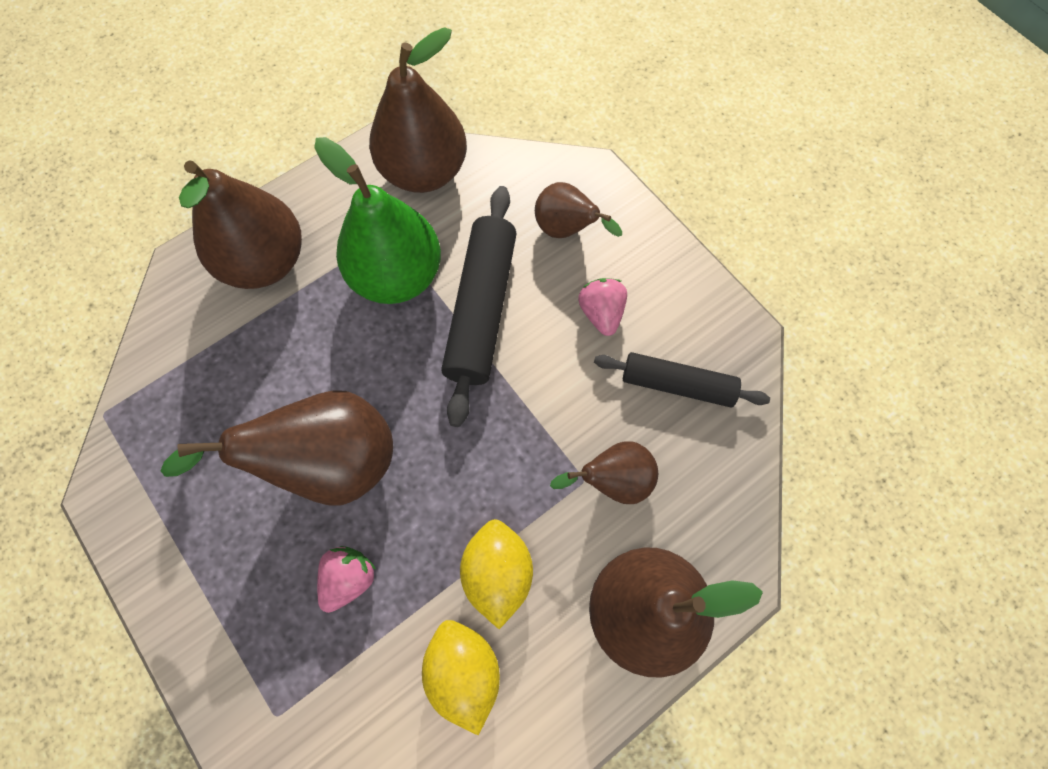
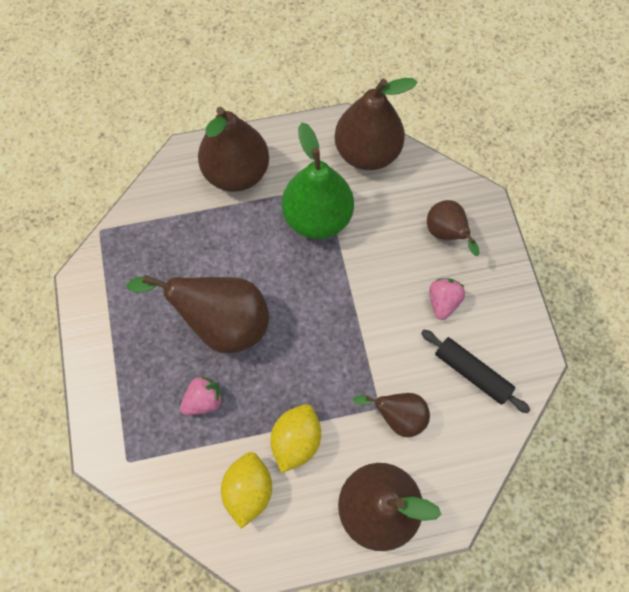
camera: 25 degrees right, 0 degrees up
black rolling pin [441,186,517,427] -> none

